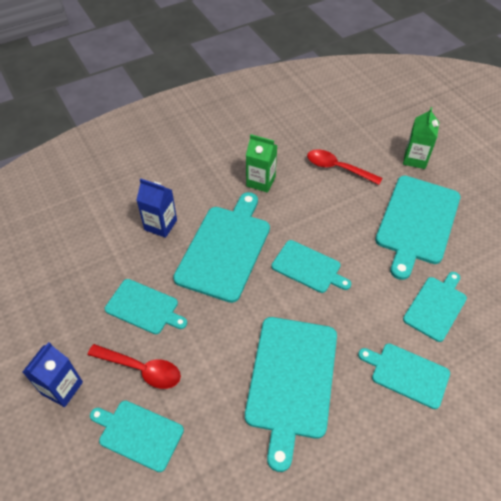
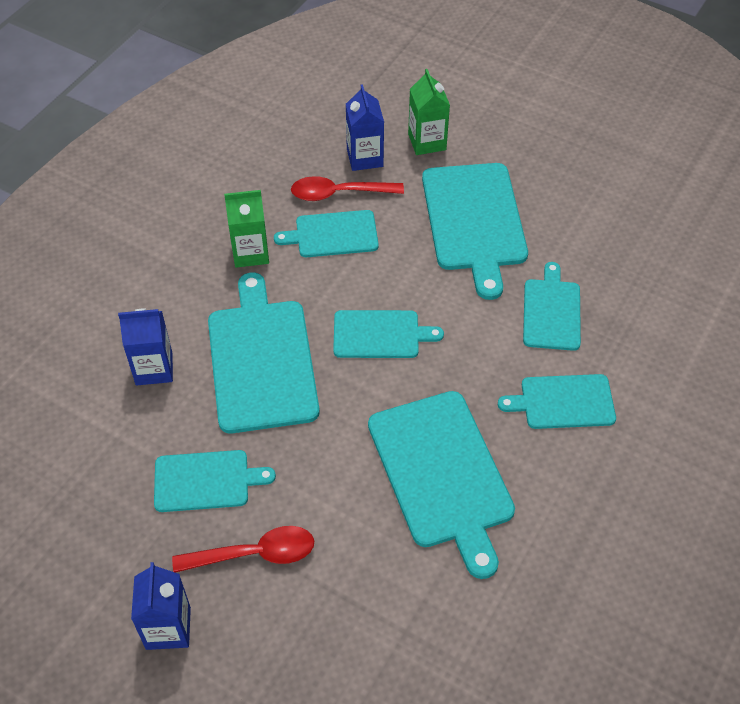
camera: 30 degrees left, 0 degrees up
turquoise cutting board [90,400,184,472] -> turquoise cutting board moved to [274,210,379,257]
none -> blue carton [346,84,384,171]

